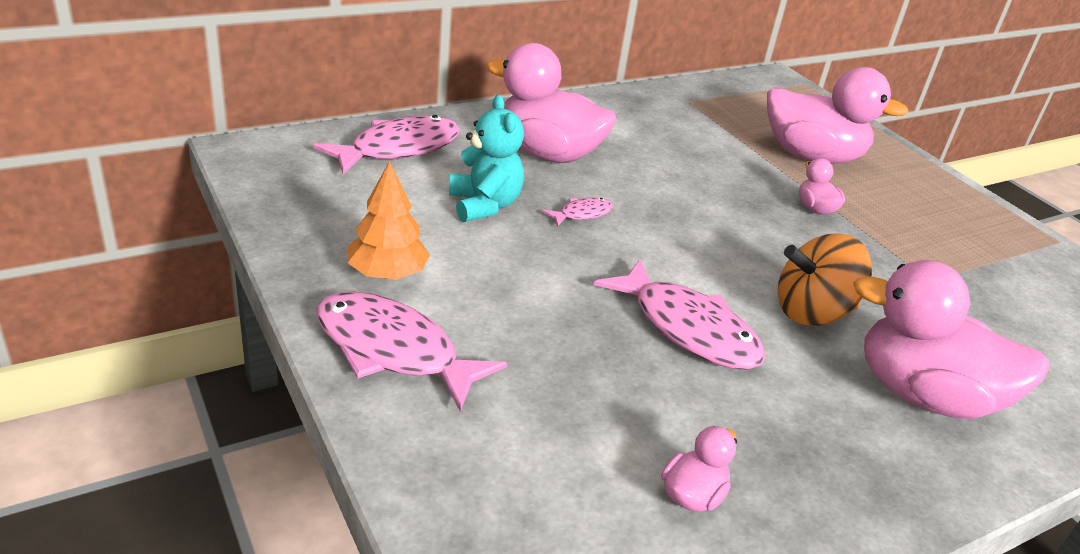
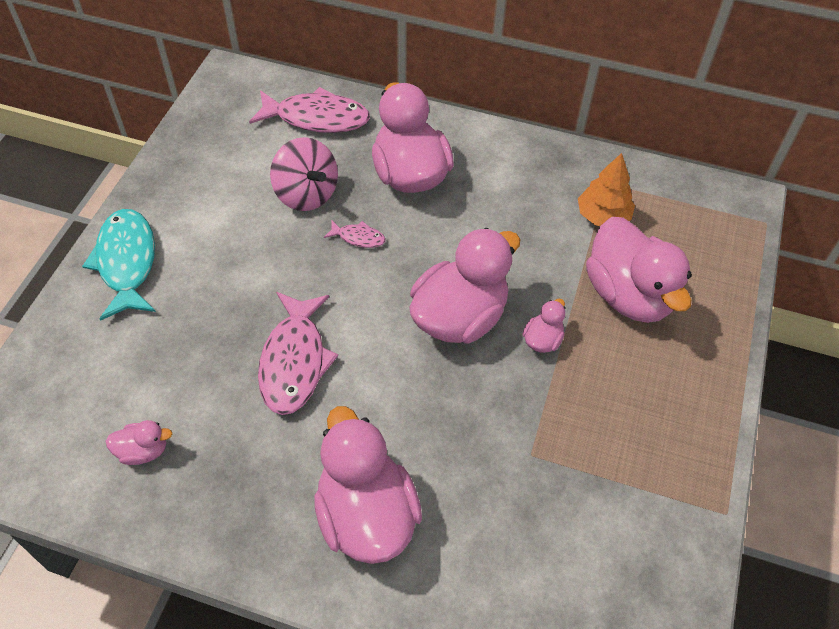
camera: 50 degrees right, 20 degrees up
pink fish [317,291,507,412] -> turquoise fish [82,209,156,321]
orange tree [347,161,430,280] -> orange tree moved to [578,153,635,226]
turquoise teddy bear [449,95,524,222] -> pink spinning top [270,137,338,211]
orange spinning top [778,233,872,326] -> none
none -> pink duck [409,228,520,343]

